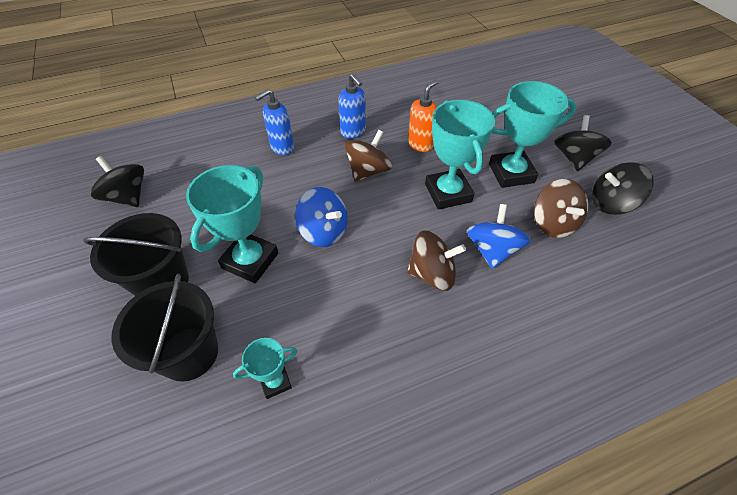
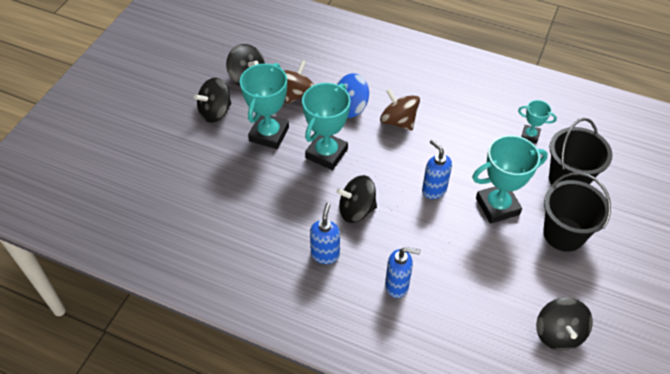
camera: 135 degrees left, 0 degrees up
blue spinning top [295,187,348,247] -> blue soap dispenser [422,140,452,199]
brown spinning top [345,130,392,182] -> black spinning top [336,175,377,223]
orange soap dispenser [408,80,439,152] -> none
turquoise trophy [489,81,576,188] -> turquoise trophy turned 75 degrees clockwise [240,63,289,149]

